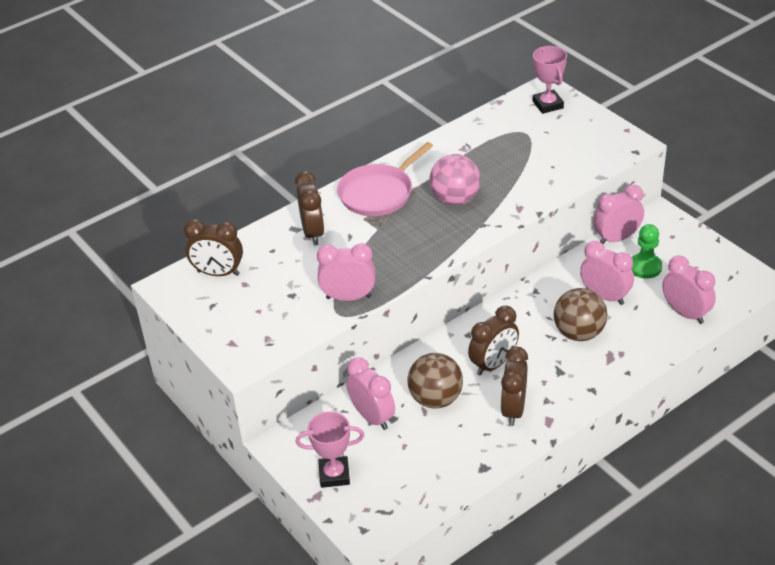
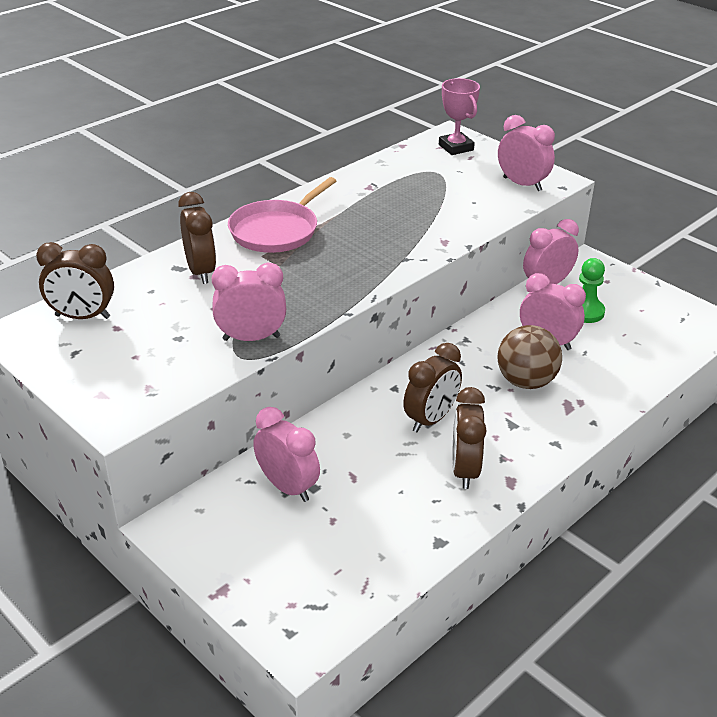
camera: 10 degrees left, 5 degrees down
pink trophy [296,412,364,488] -> none
brown ball [408,353,463,408] -> none
pink ball [429,154,480,206] -> none
pink clock [662,255,716,324] -> pink clock moved to [498,115,555,191]

